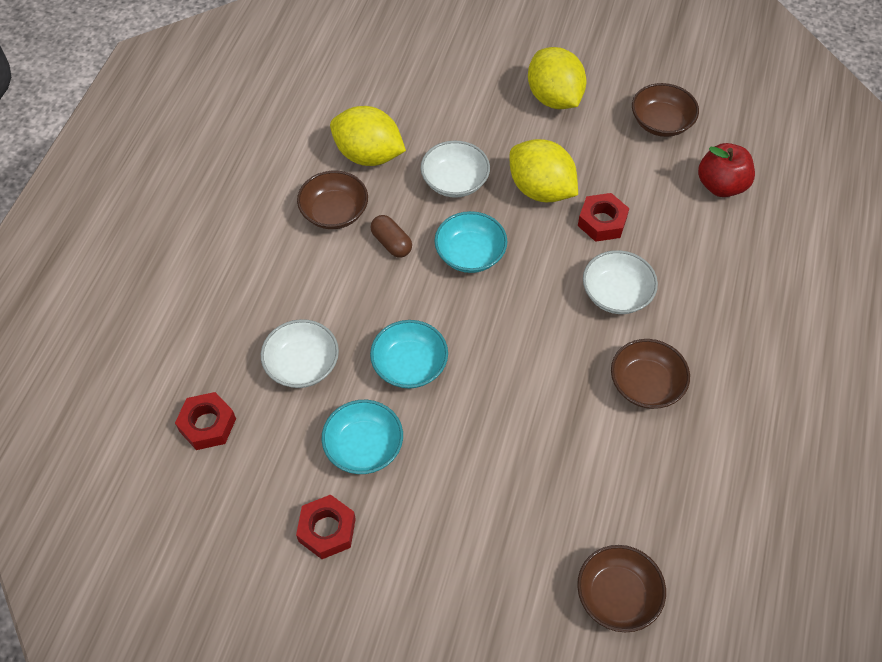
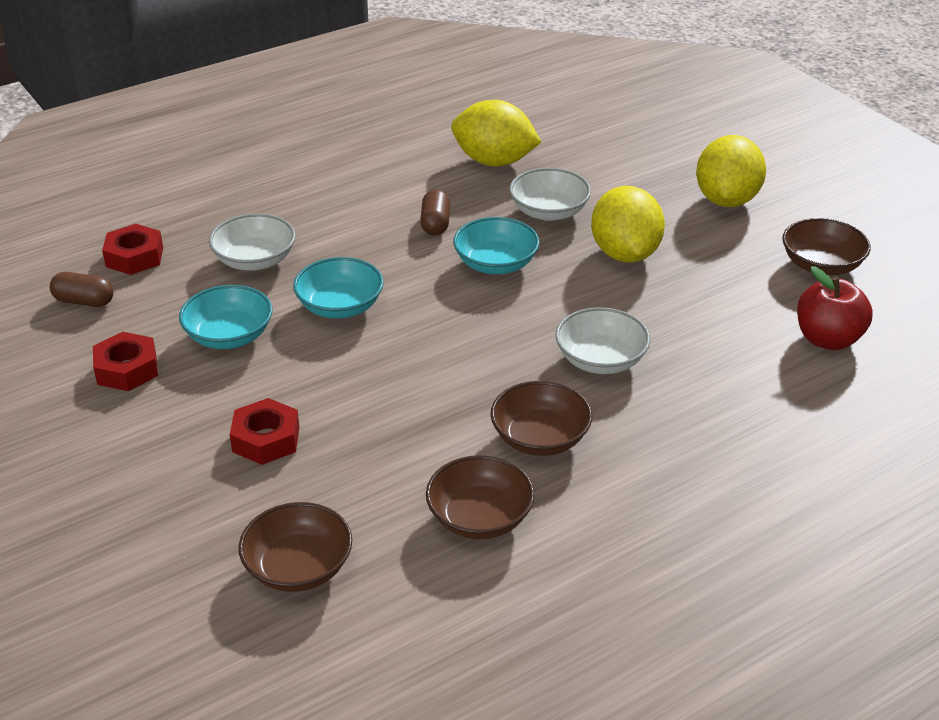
camera: 40 degrees right, 20 degrees down
brown bowl [297,171,368,229] -> brown bowl moved to [426,455,535,539]
yellow lemon [330,106,406,166] -> yellow lemon turned 45 degrees counterclockwise [451,100,541,167]
red nut [578,193,629,242] -> red nut moved to [230,398,300,465]
none -> brown capsule [50,272,114,307]

